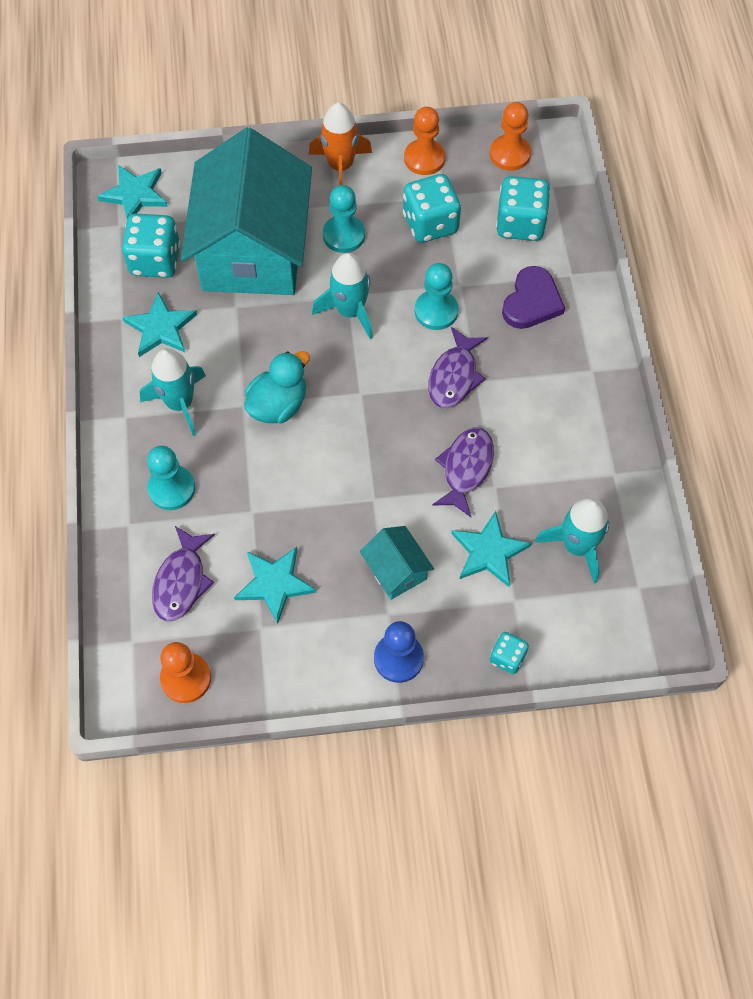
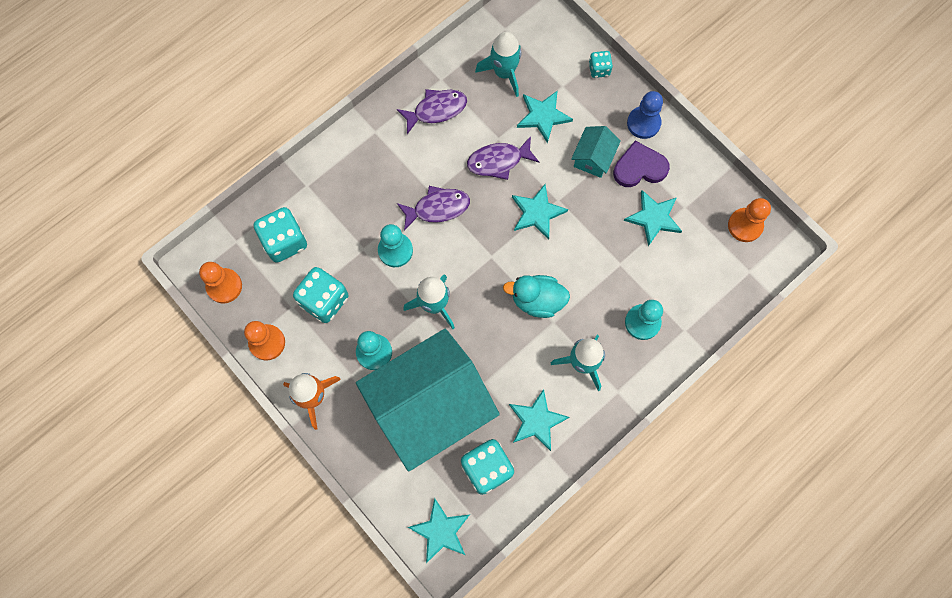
camera: 125 degrees left, 10 degrees up
purple fish [152,526,215,621] -> purple fish moved to [397,89,467,134]
purple heart [502,266,565,329] -> purple heart moved to [613,141,670,187]
none -> turquoise star [512,184,568,240]

